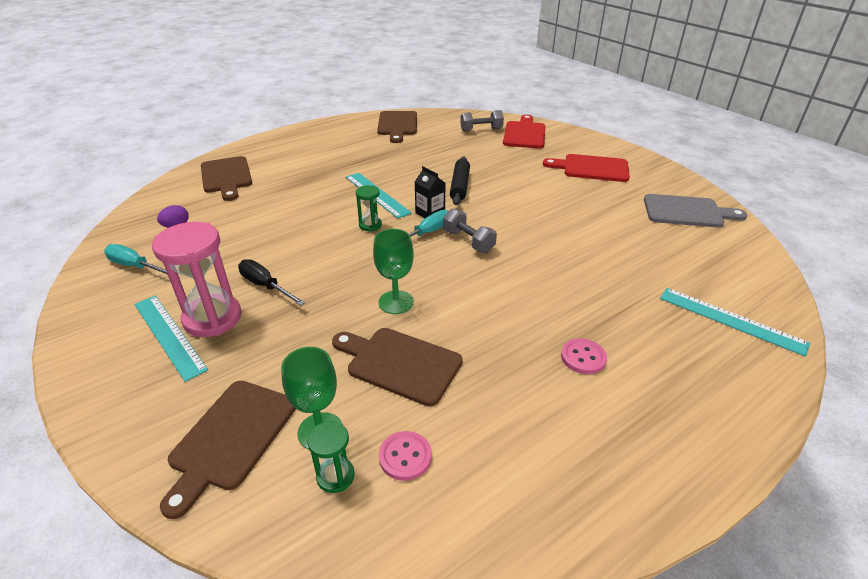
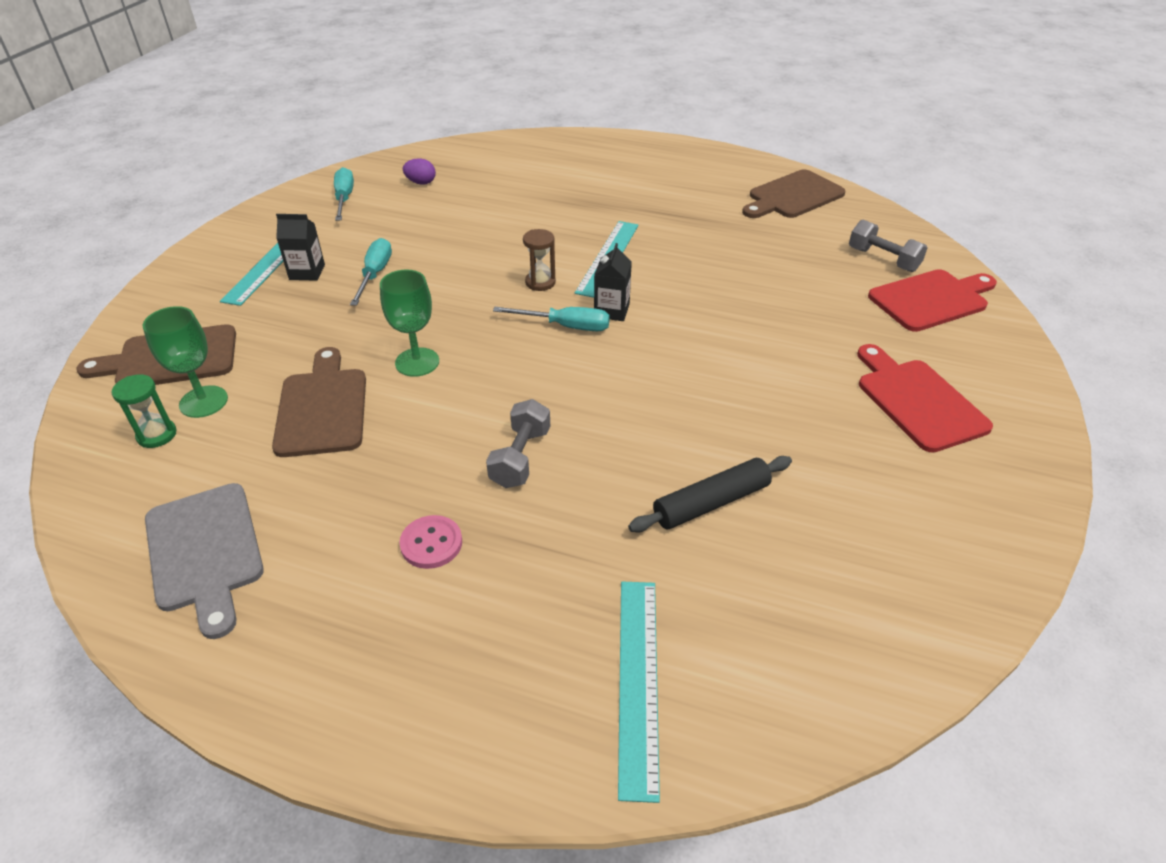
camera: 55 degrees right, 5 degrees up
pink hourglass [152,222,242,337] -> black carton [276,214,325,281]
brown cutting board [201,156,252,201] -> none
black screwdriver [238,259,305,306] -> turquoise screwdriver [350,238,392,306]
green hourglass [356,185,382,231] -> brown hourglass [523,229,556,291]
pink button [379,431,432,481] -> none
grey dumbbell [443,208,497,253] -> grey dumbbell moved to [486,399,550,488]
black rolling pin [450,156,470,205] -> black rolling pin moved to [628,456,792,532]
grey cutting board [644,194,747,228] -> grey cutting board moved to [145,483,264,639]

